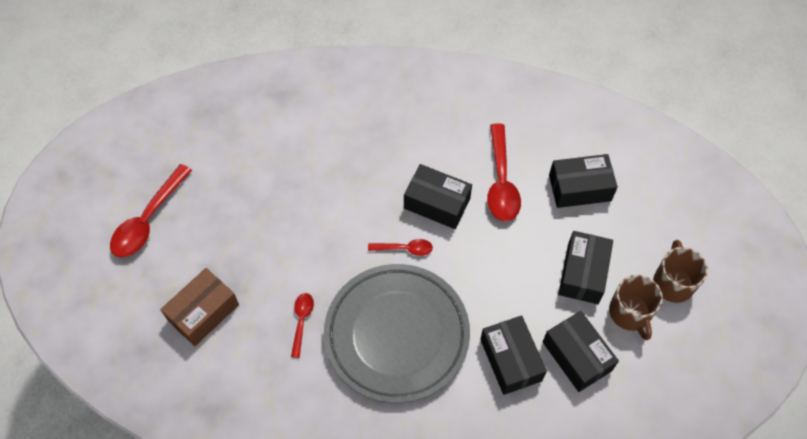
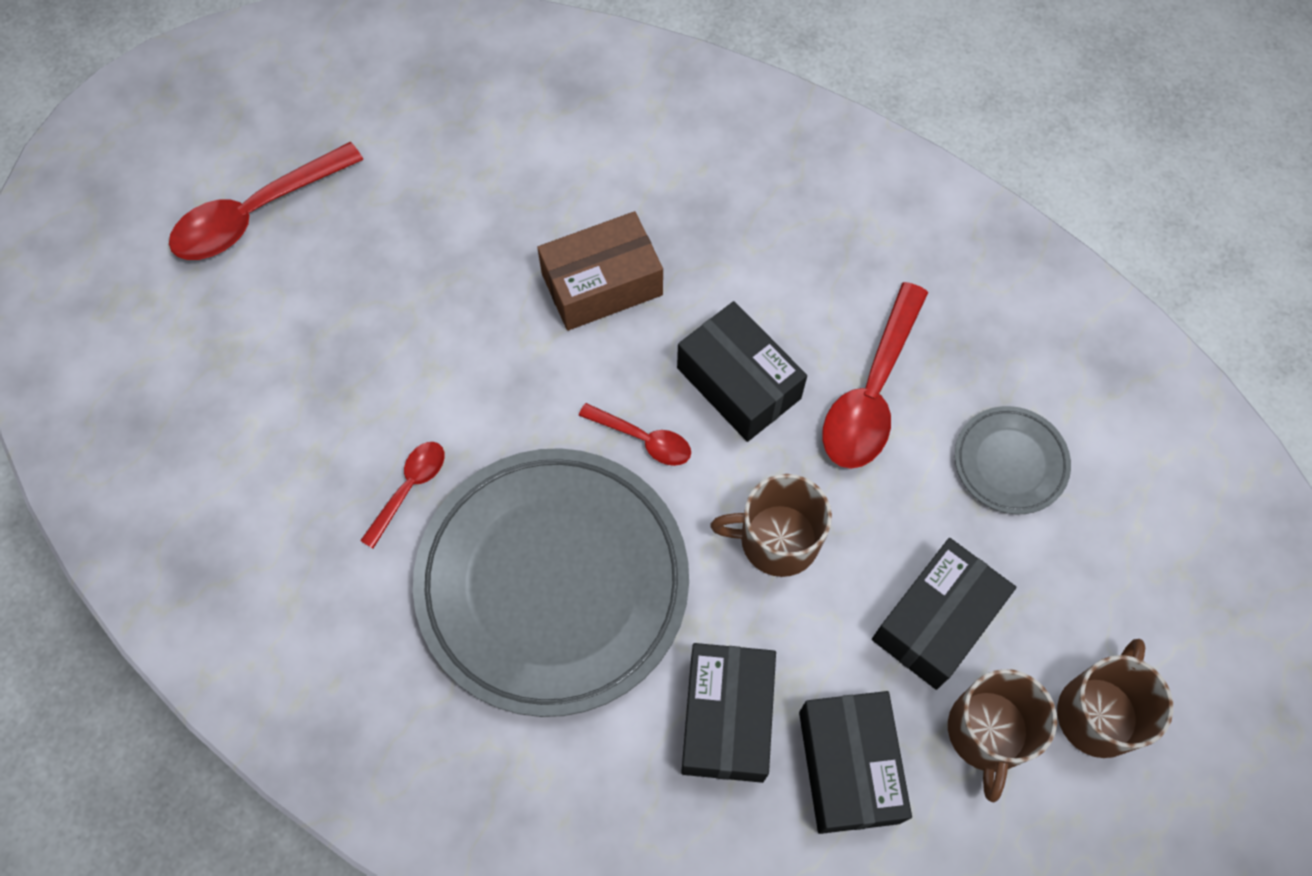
camera: 25 degrees right, 5 degrees up
brown box [160,268,239,346] -> brown box moved to [537,211,663,331]
black box [549,154,618,208] -> grey plate [955,406,1071,514]
none -> brown mug [710,474,832,577]

